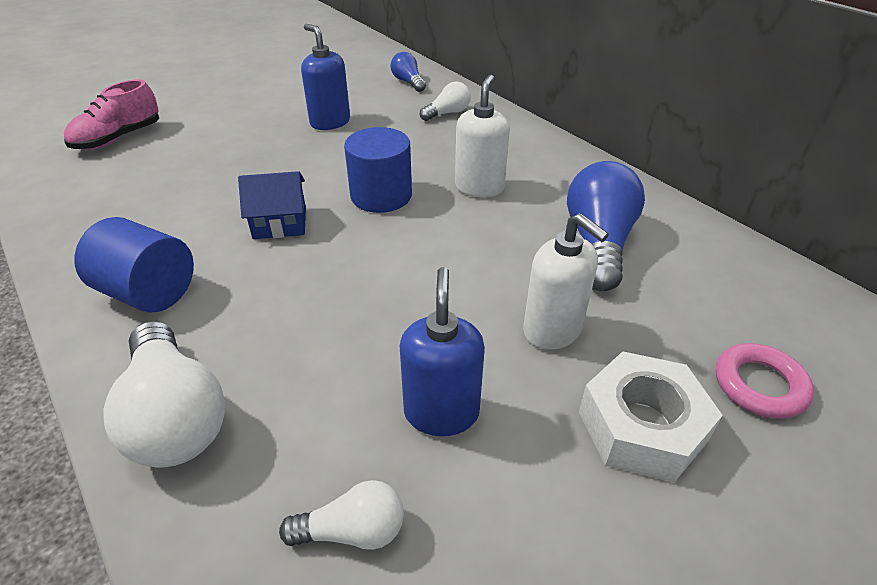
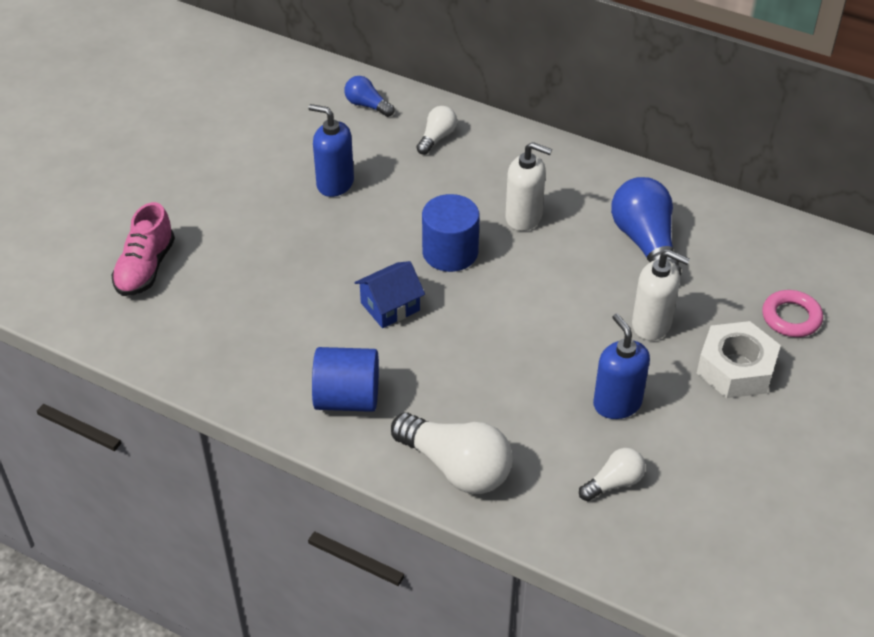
camera: 25 degrees left, 5 degrees up
white soap dispenser [455,75,510,197] -> white soap dispenser turned 120 degrees clockwise [505,142,552,231]

